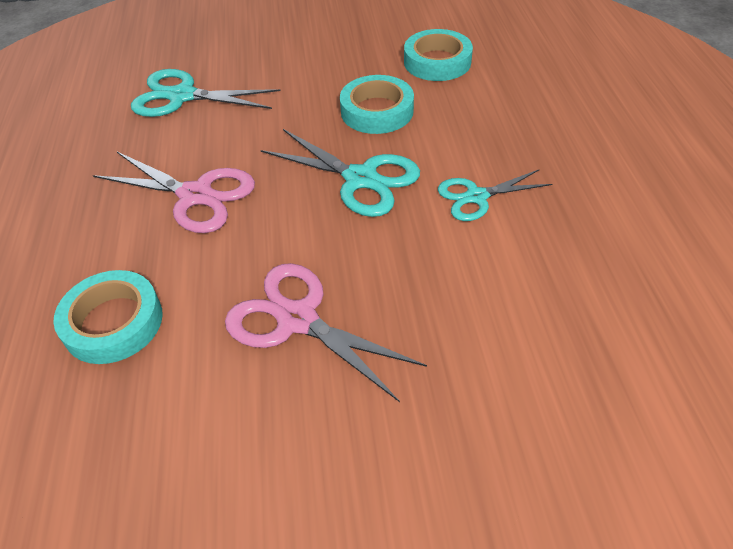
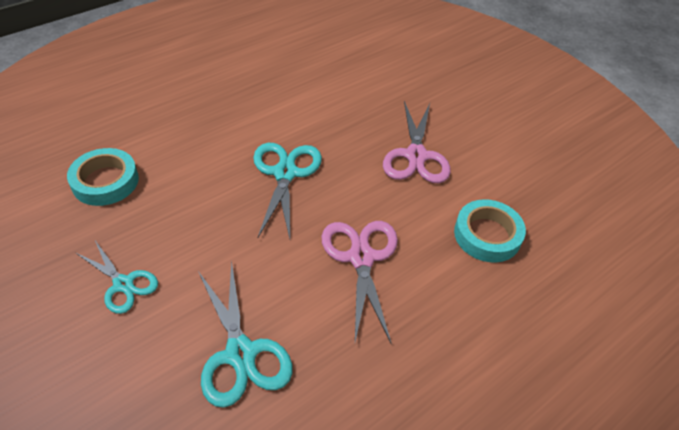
camera: 125 degrees left, 0 degrees up
turquoise tape [340,75,414,134] -> none
turquoise scissors [438,169,552,221] -> turquoise scissors moved to [76,241,158,314]

